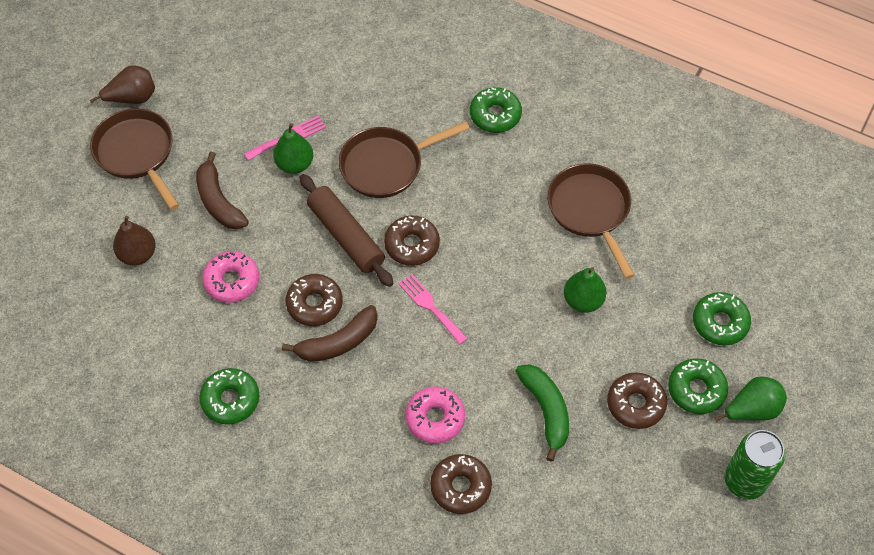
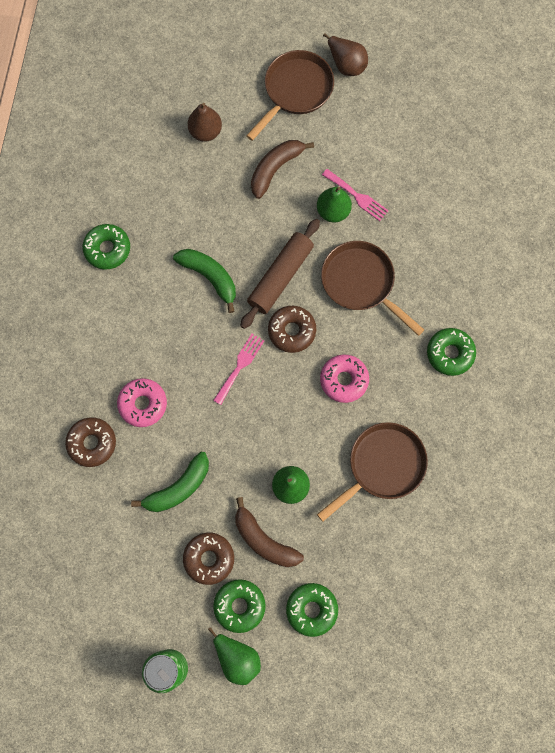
camera: 70 degrees right, 15 degrees up
pink donut [202,251,259,303] -> pink donut moved to [320,354,369,403]
brown banana [282,305,378,362] -> brown banana moved to [235,497,304,567]
brown donut [286,274,343,326] -> green banana [173,249,236,313]

